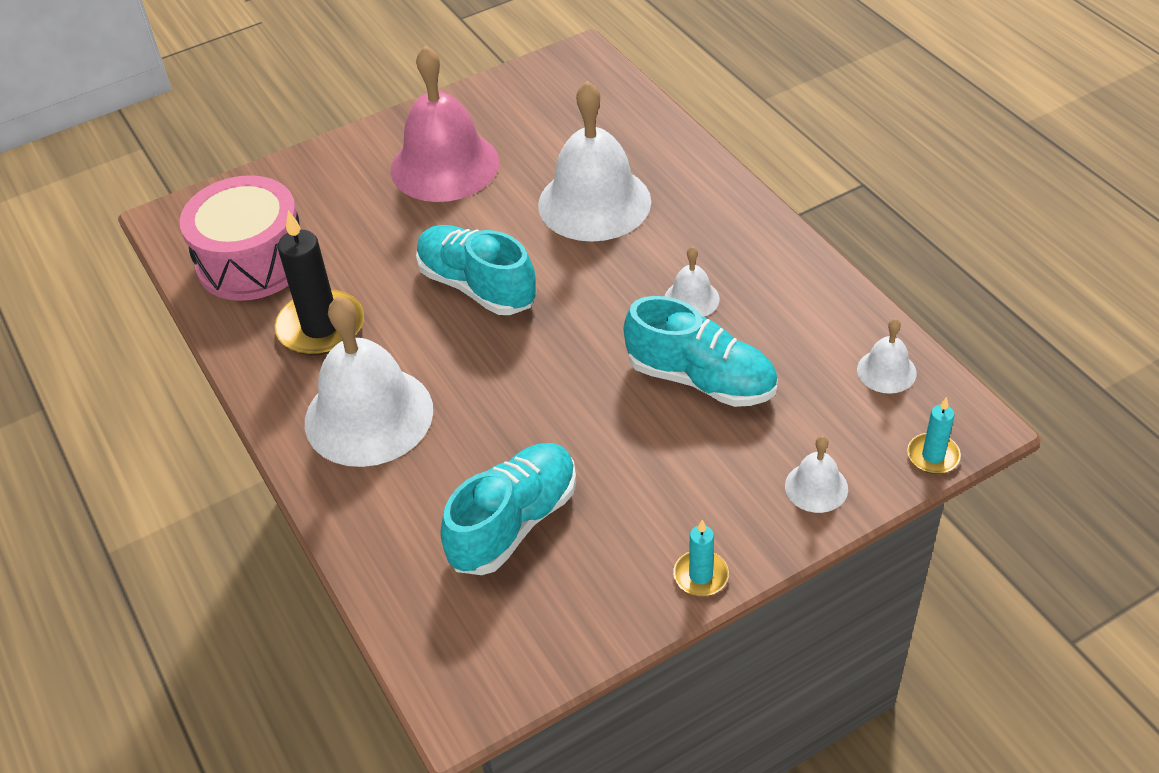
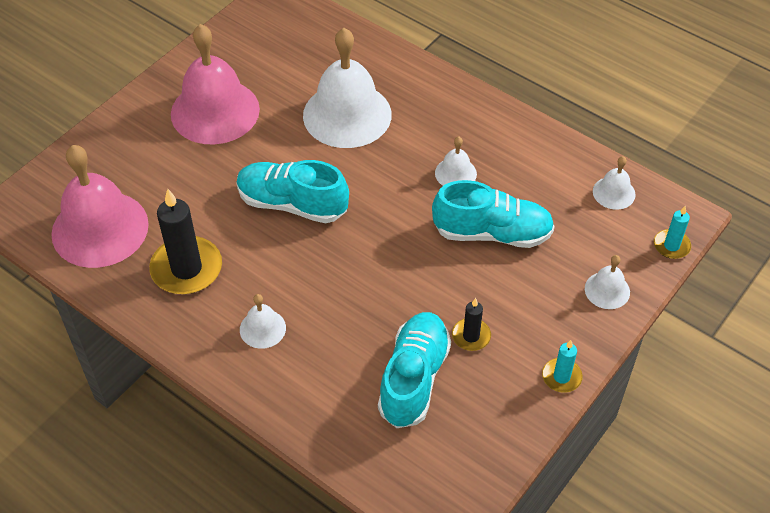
camera: 25 degrees left, 5 degrees up
pink drum [180,175,299,301] -> pink bell [51,145,149,268]
white bell [305,296,433,467] -> white bell [240,294,286,349], size x0.45
none -> black candle [452,298,491,351]

